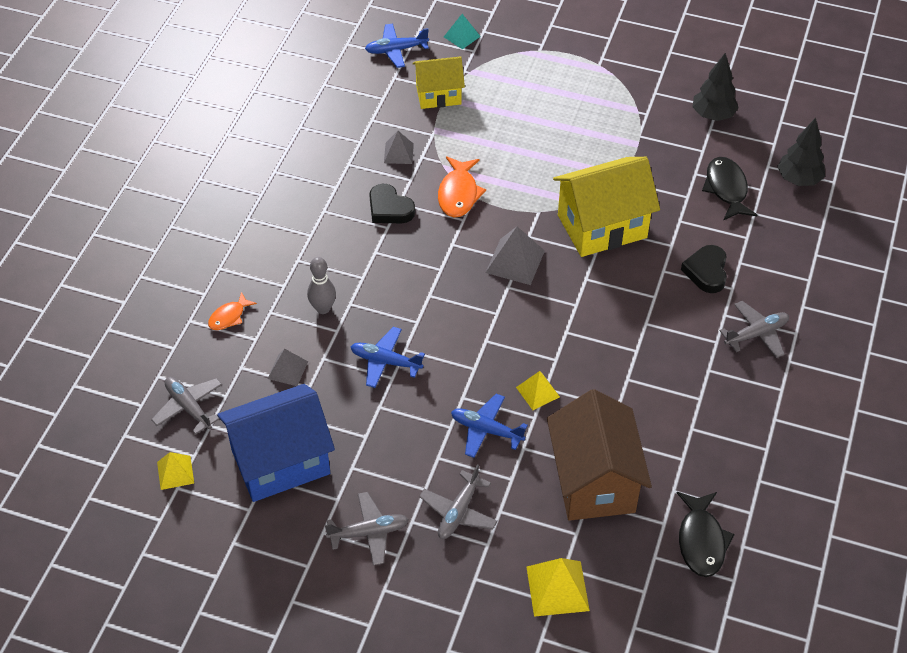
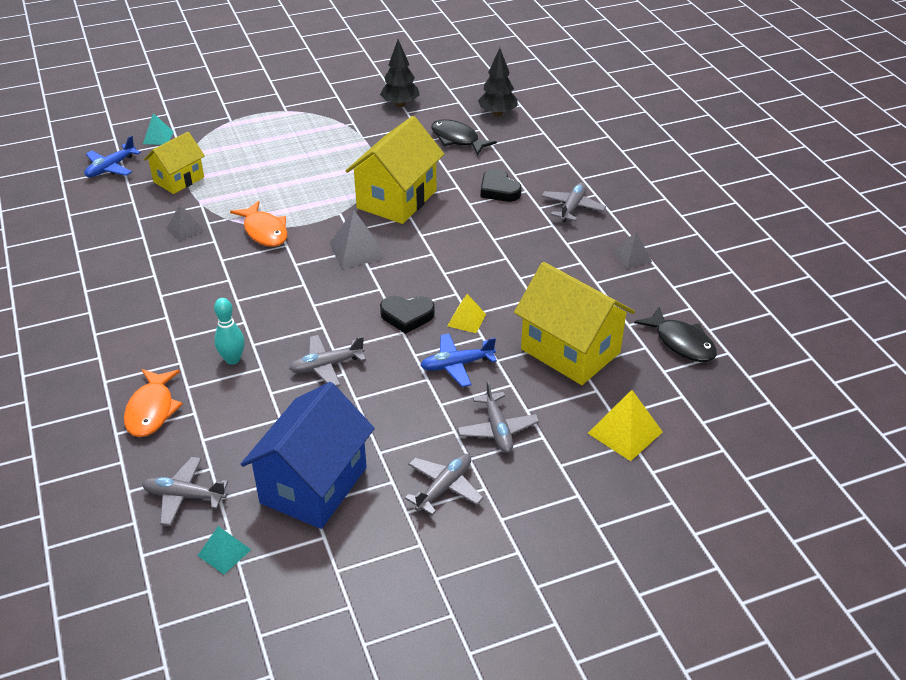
camera: 40 degrees left, 10 degrees down
yellow pyramid [157,452,194,490] -> turquoise pyramid [197,526,251,574]
orange fish [208,292,257,330] -> orange fish [124,369,183,437], size x1.64
grey pyramid [267,349,308,386] -> grey pyramid moved to [613,231,652,269]
grey bowling pin [307,257,336,314] -> turquoise bowling pin [214,298,245,365]
blue plane [351,327,425,388] -> grey plane [289,335,366,386]
black heart [369,184,415,223] -> black heart moved to [380,296,435,334]
brown house [547,389,652,521] -> yellow house [514,262,635,385]

